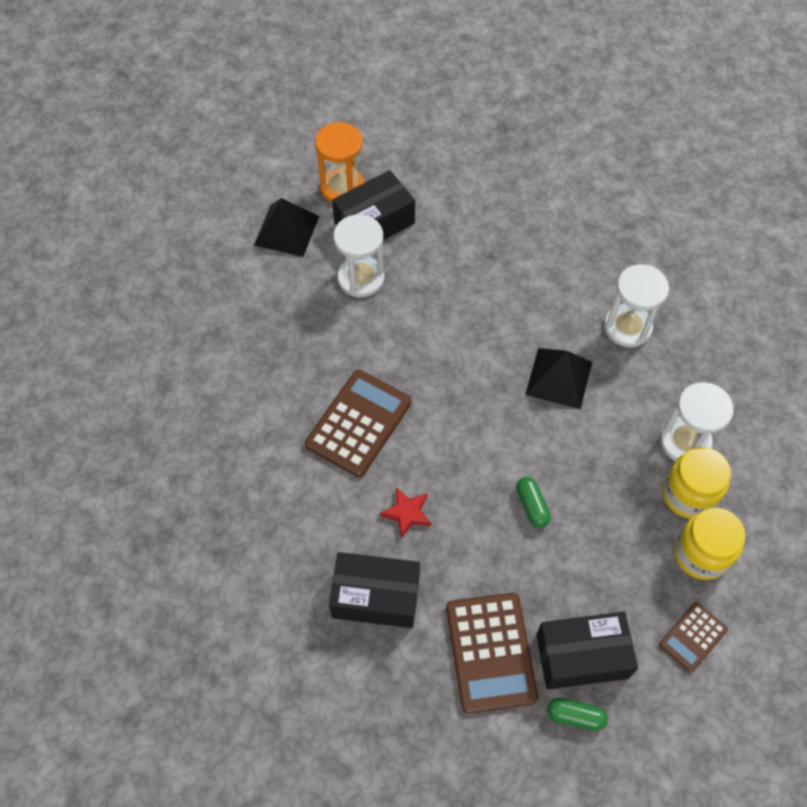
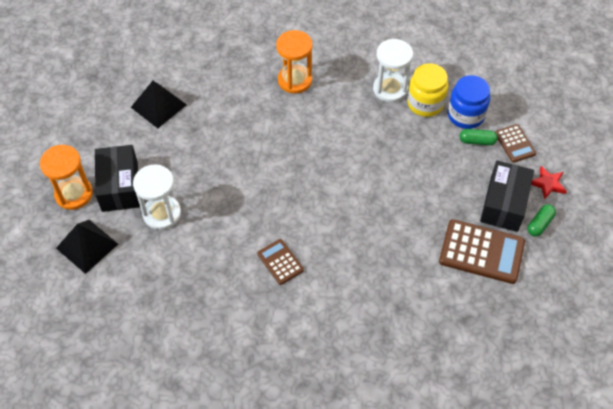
camera: 65 degrees left, 5 degrees down
brown calculator [305,370,412,477] -> brown calculator [257,239,304,285], size x0.56
black box [329,552,420,628] -> none
red star [380,487,431,539] -> red star moved to [531,166,567,200]
green capsule [516,477,551,528] -> green capsule moved to [460,129,498,145]
black pyramid [525,348,592,410] -> black pyramid moved to [131,81,187,128]
white hourglass [604,264,669,347] -> orange hourglass [276,30,313,94]
yellow jar [674,508,746,580] -> blue jar [448,75,490,129]

